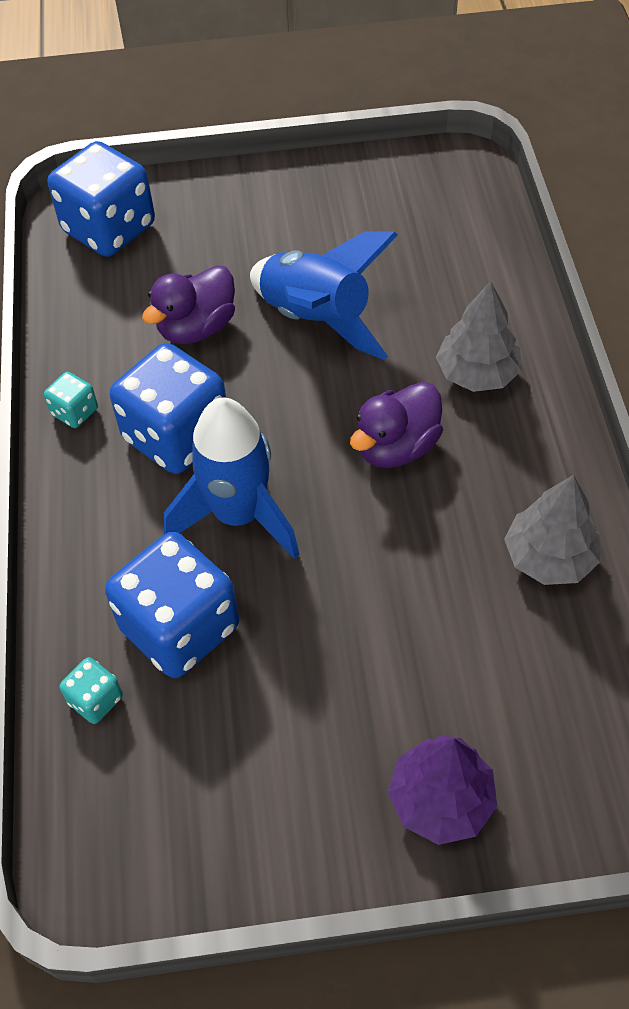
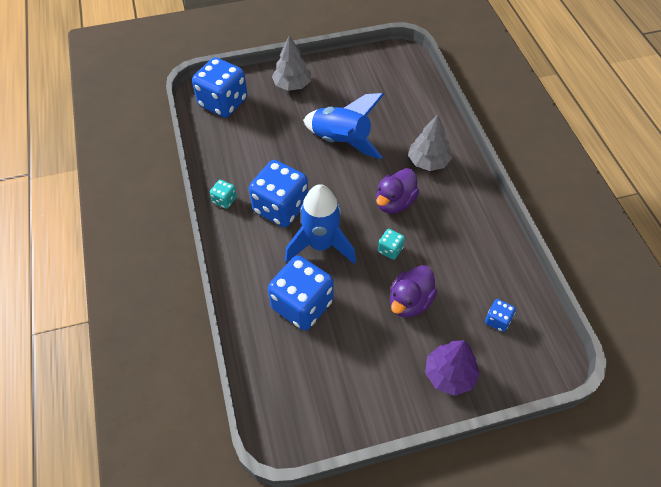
camera: 10 degrees left, 0 degrees up
turquoise dice [59,657,123,724] -> turquoise dice moved to [378,229,405,260]
purple duck [142,265,235,344] -> purple duck moved to [390,265,437,318]
grey tree [504,475,600,585] -> grey tree moved to [272,35,311,91]
none -> blue dice [485,299,516,332]

